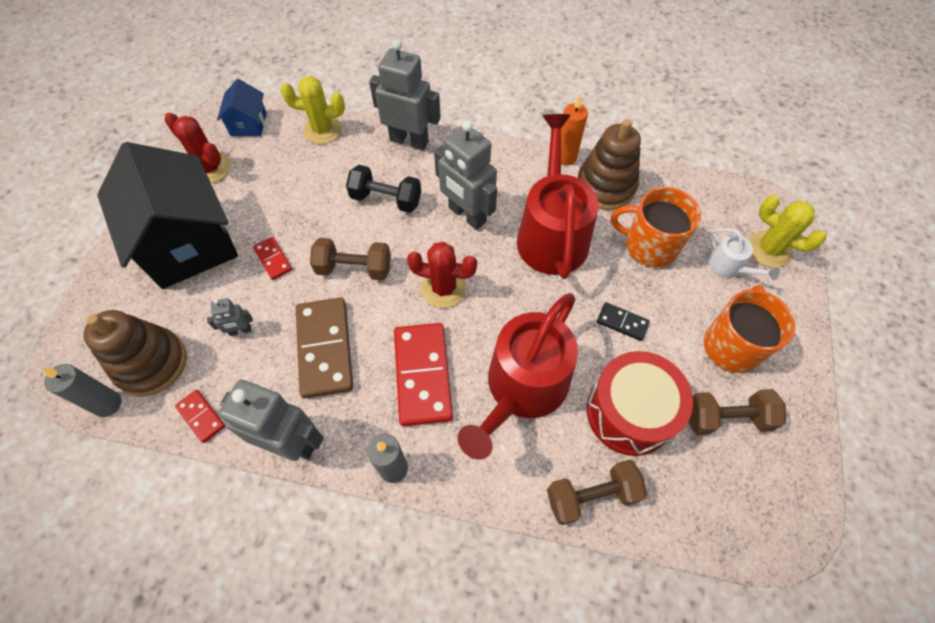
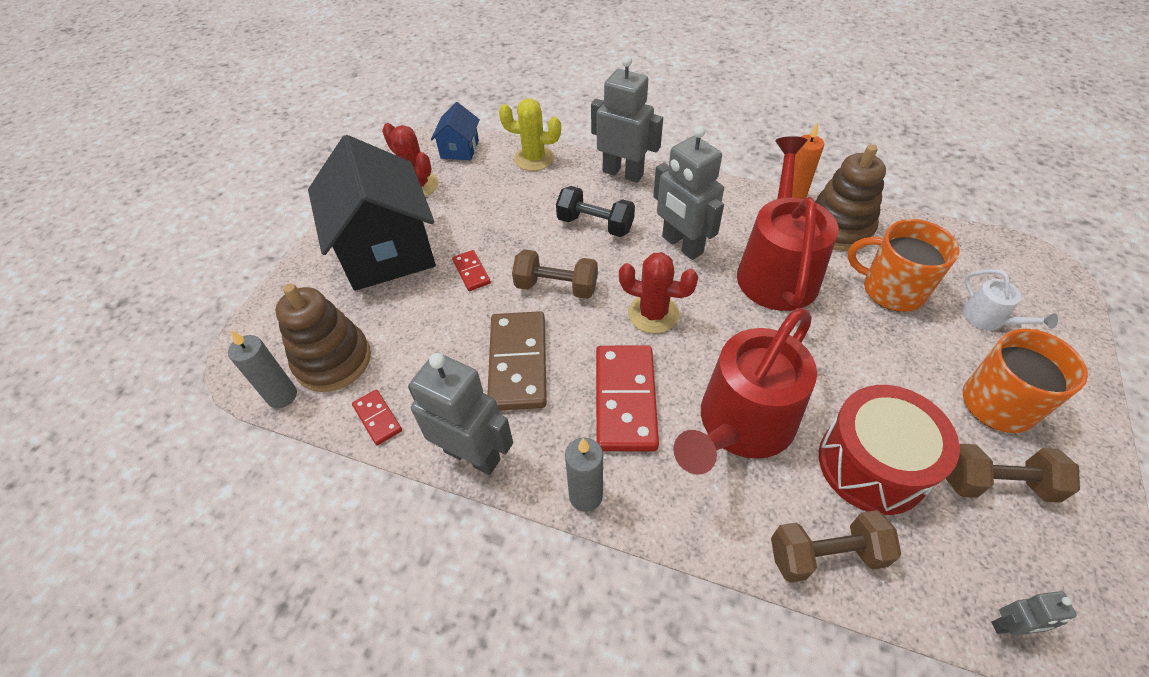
camera: 10 degrees right, 10 degrees down
grey robot [207,298,253,336] -> grey robot moved to [992,591,1077,636]
black domino [597,302,650,341] -> none
yellow cactus [748,195,826,268] -> none

